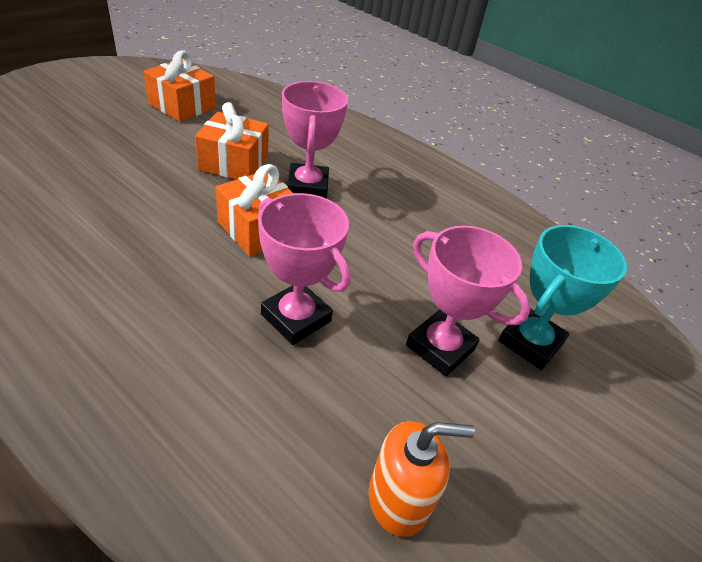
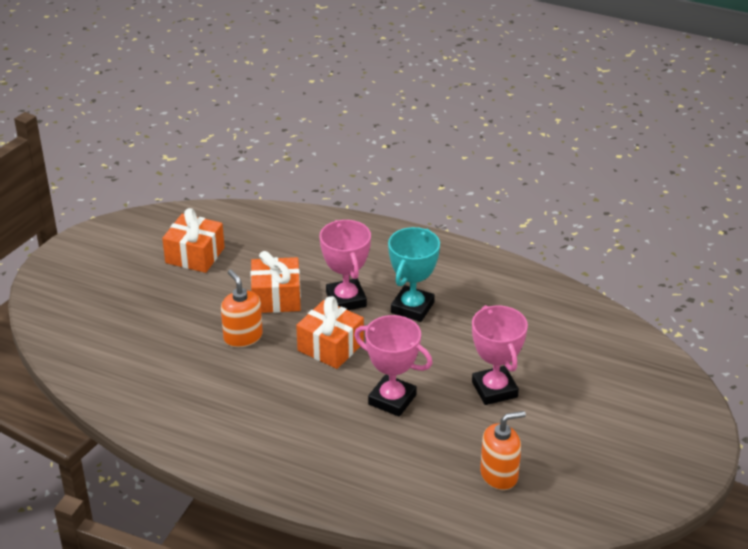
camera: 10 degrees left, 5 degrees down
pink trophy [406,226,531,376] -> pink trophy turned 45 degrees clockwise [472,305,528,405]
turquoise trophy [498,225,627,370] -> turquoise trophy moved to [388,227,440,322]
none -> orange soap dispenser [221,269,263,347]

